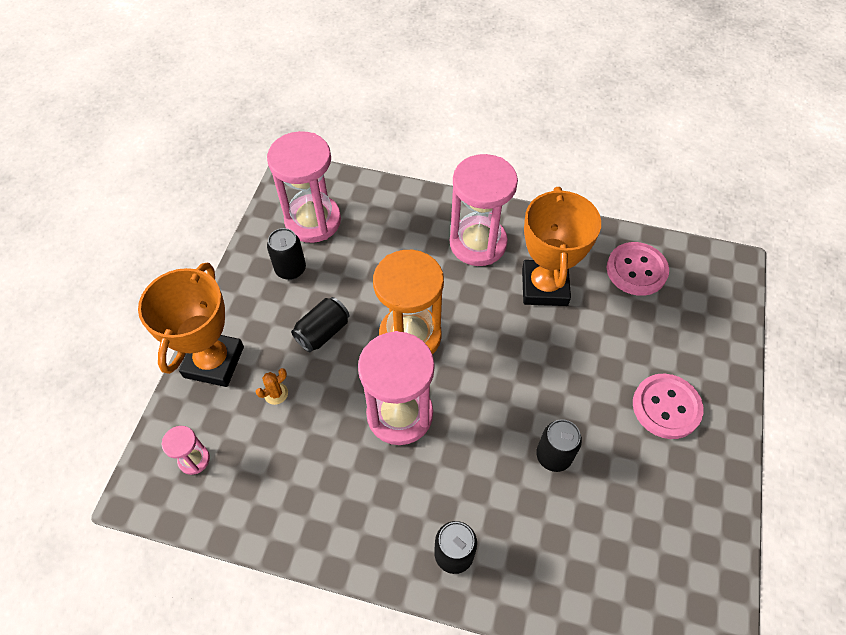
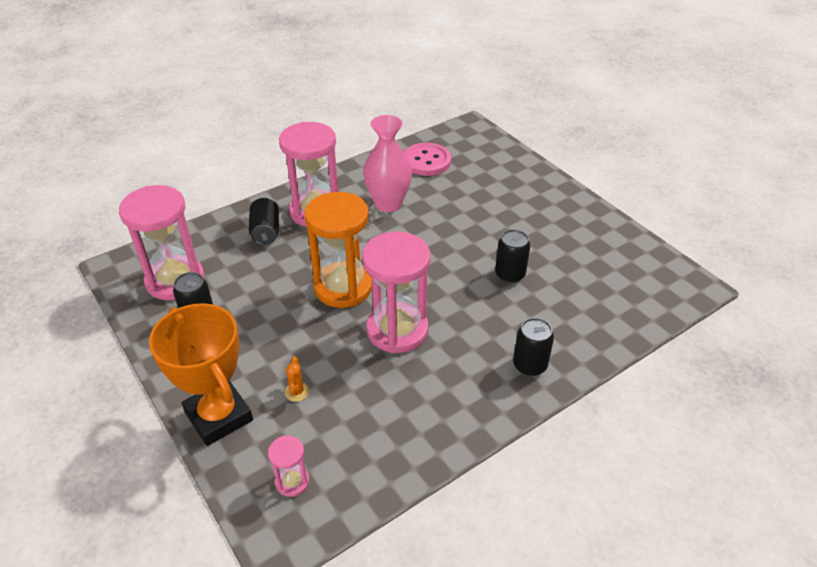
camera: 50 degrees left, 15 degrees down
black can [291,297,349,353] -> black can moved to [249,198,279,245]
orange trophy [522,187,601,306] -> pink vase [363,115,412,212]
pink button [633,374,704,439] -> none

